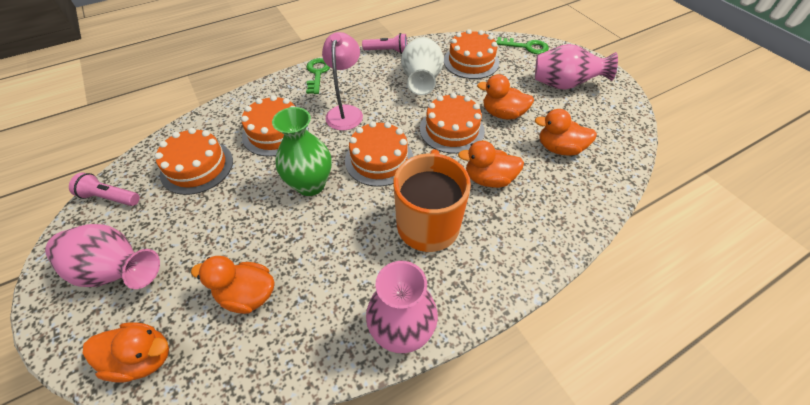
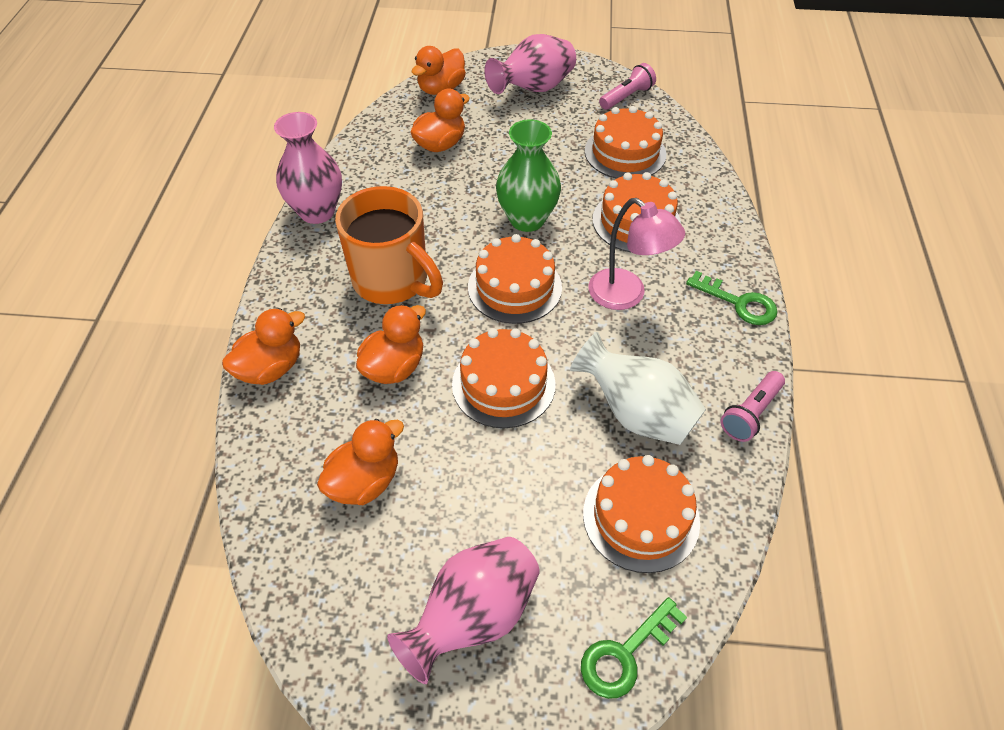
camera: 125 degrees right, 0 degrees up
orange duck [477,74,534,120] -> orange duck moved to [222,308,305,385]

